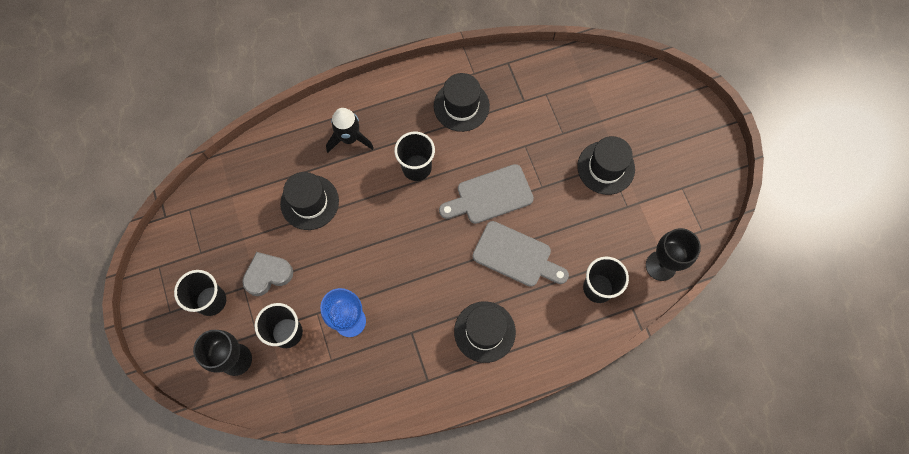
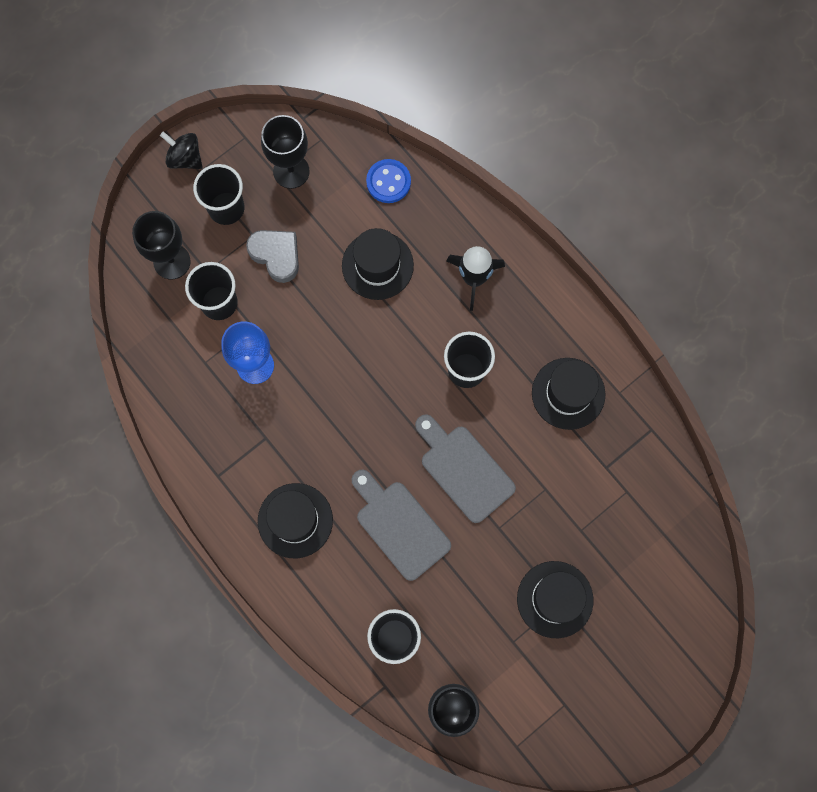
camera: 70 degrees right, 5 degrees up
grey cutting board [473,221,569,287] -> grey cutting board turned 135 degrees clockwise [352,470,451,581]
none -> black spinning top [160,131,203,169]
none -> black goblet [261,115,310,189]
none -> blue button [366,159,411,203]

